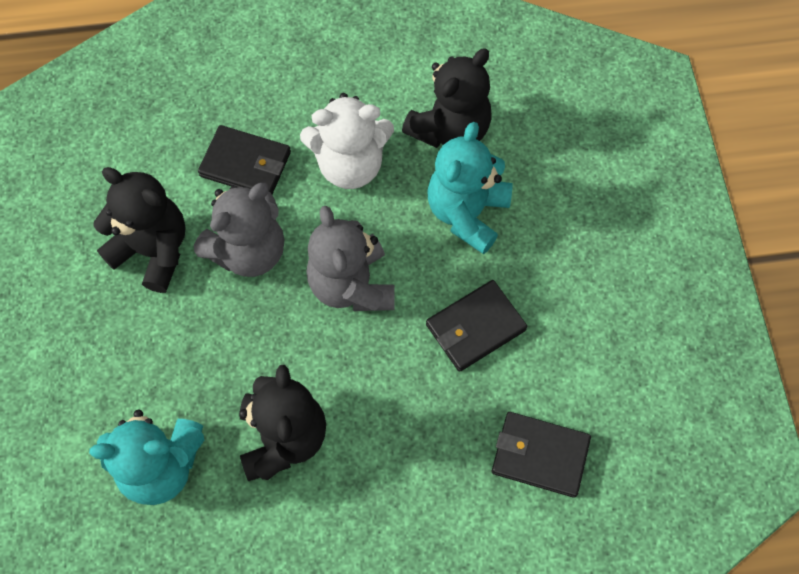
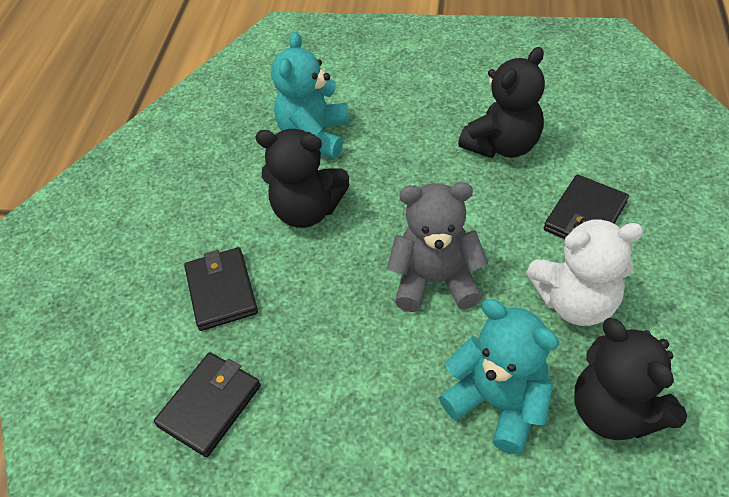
camera: 110 degrees right, 15 degrees down
grey teddy bear [194,183,284,277] -> none
white teddy bear [300,93,394,189] -> white teddy bear turned 105 degrees counterclockwise [526,218,644,326]
black wallet [426,280,527,372] -> black wallet moved to [184,247,258,331]

